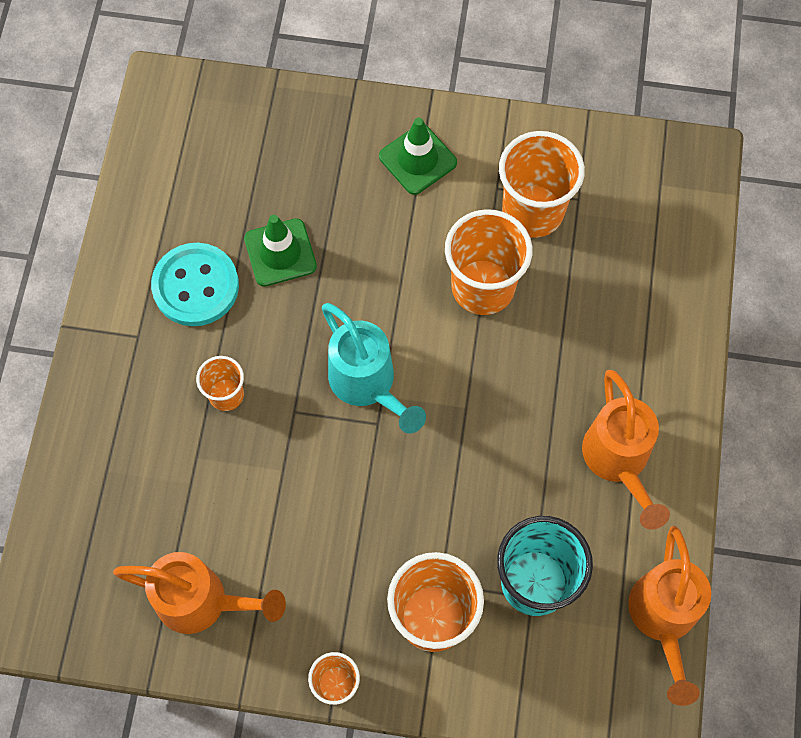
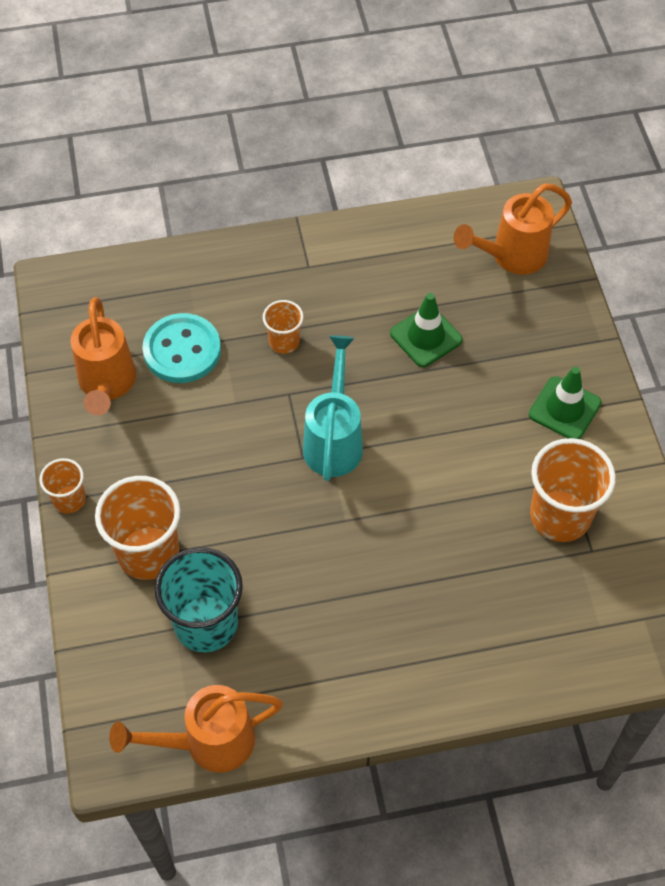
camera: 70 degrees right, 10 degrees down
turquoise button [151,243,239,326] -> turquoise button moved to [142,313,221,383]
turquoise watering can [322,303,426,433] -> turquoise watering can turned 150 degrees clockwise [303,335,363,481]
orange cup [445,209,532,315] -> none
orange watering can [582,370,670,530] -> orange watering can moved to [453,183,572,274]

